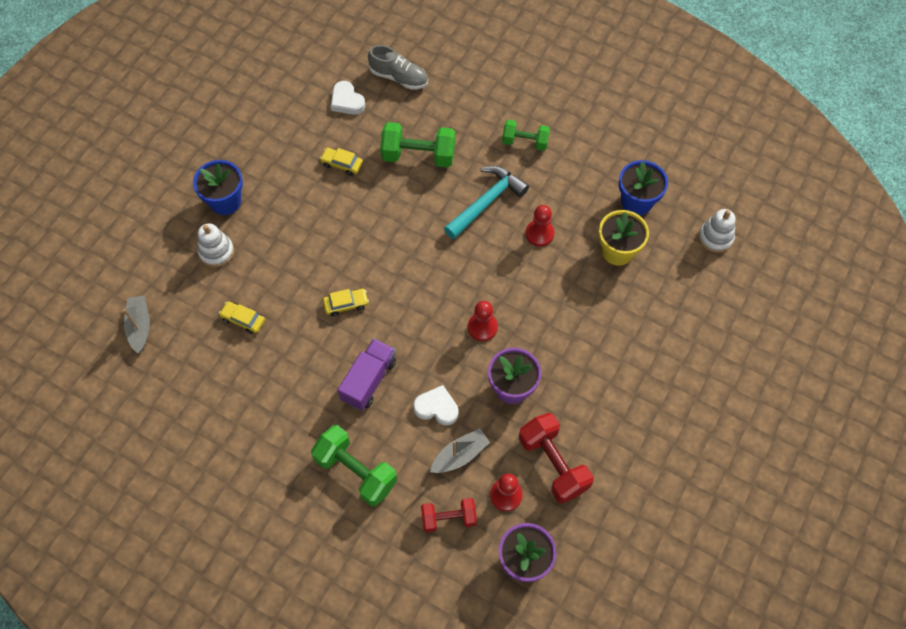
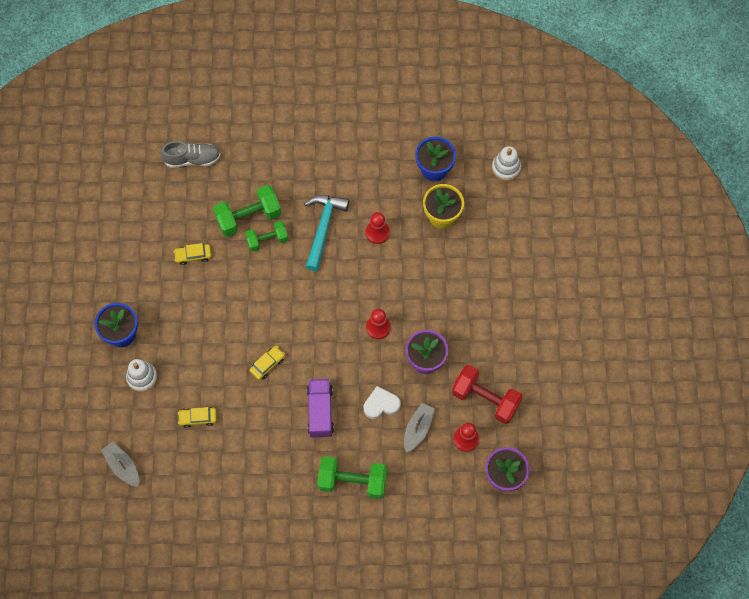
camera: 30 degrees left, 5 degrees up
white heart [331,81,365,115] -> none
red dumbbell [421,498,477,533] -> none
green dumbbell [502,120,550,151] -> green dumbbell moved to [245,221,288,252]

